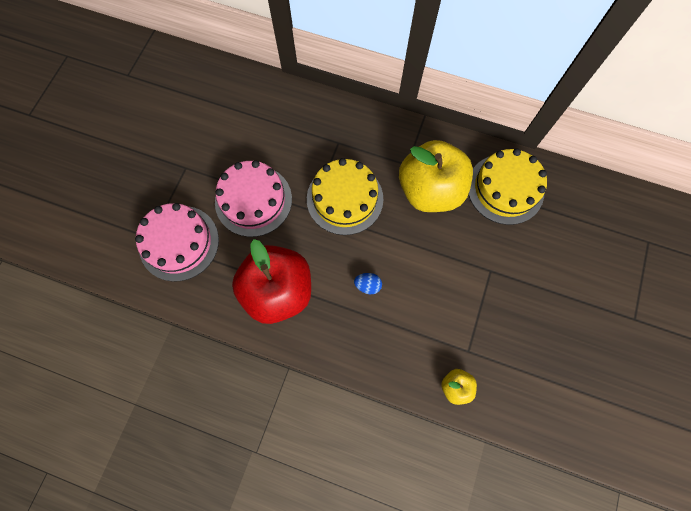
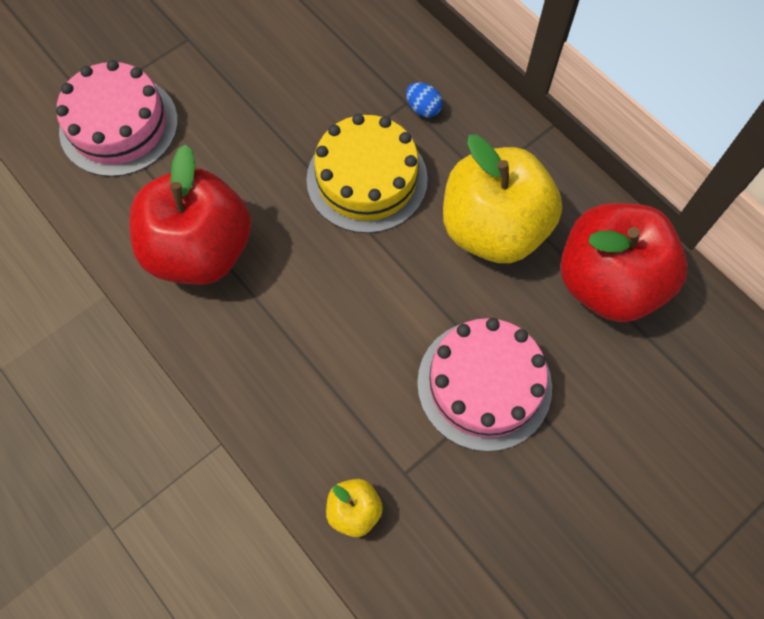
camera: 30 degrees right, 5 degrees down
pink cake [215,160,292,237] -> pink cake moved to [417,318,552,452]
blue egg [354,273,382,294] -> blue egg moved to [406,82,443,118]
yellow cake [468,149,547,225] -> red apple [560,203,688,322]

